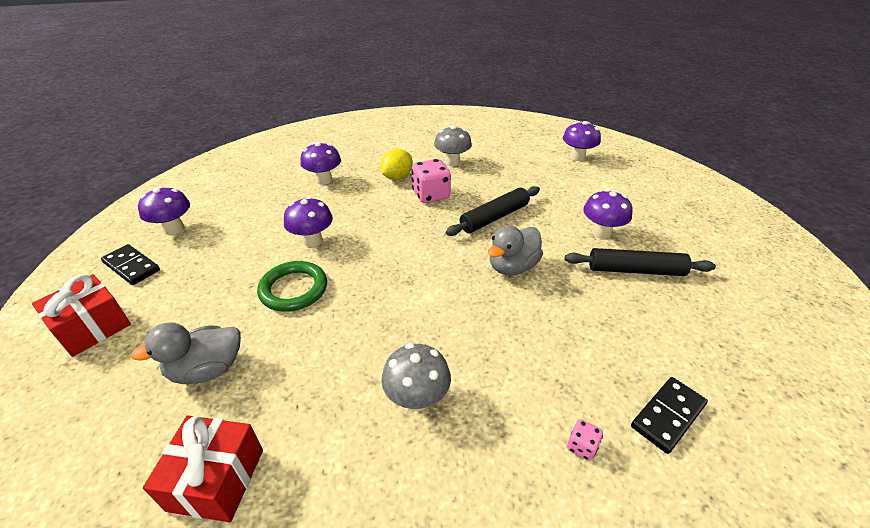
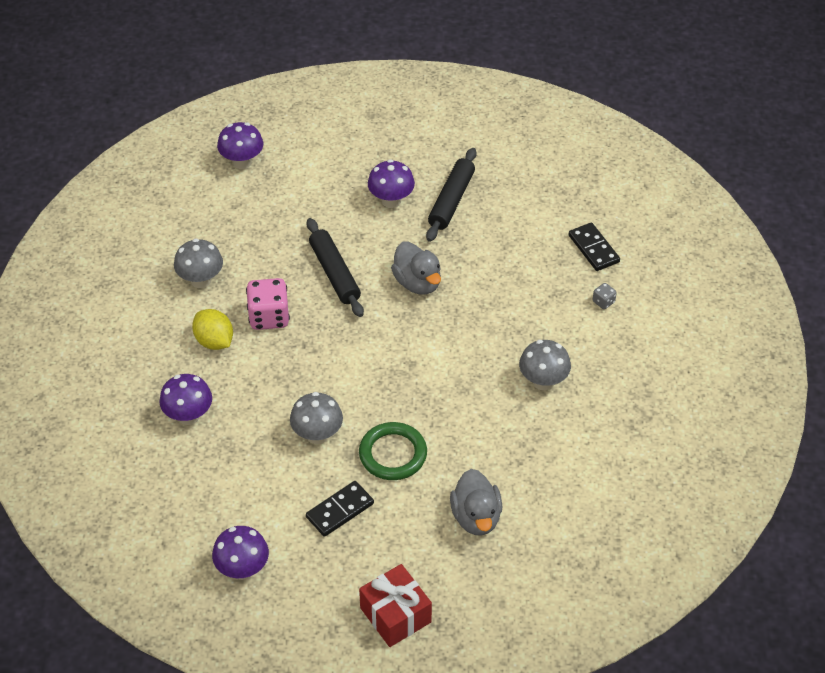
camera: 75 degrees left, 10 degrees up
black domino [101,244,160,285] -> black domino moved to [306,481,374,537]
red gift [143,415,263,522] -> none
purple mushroom [284,197,333,247] -> grey mushroom [290,392,343,444]
pink dice [567,419,603,461] -> grey dice [593,283,617,309]

